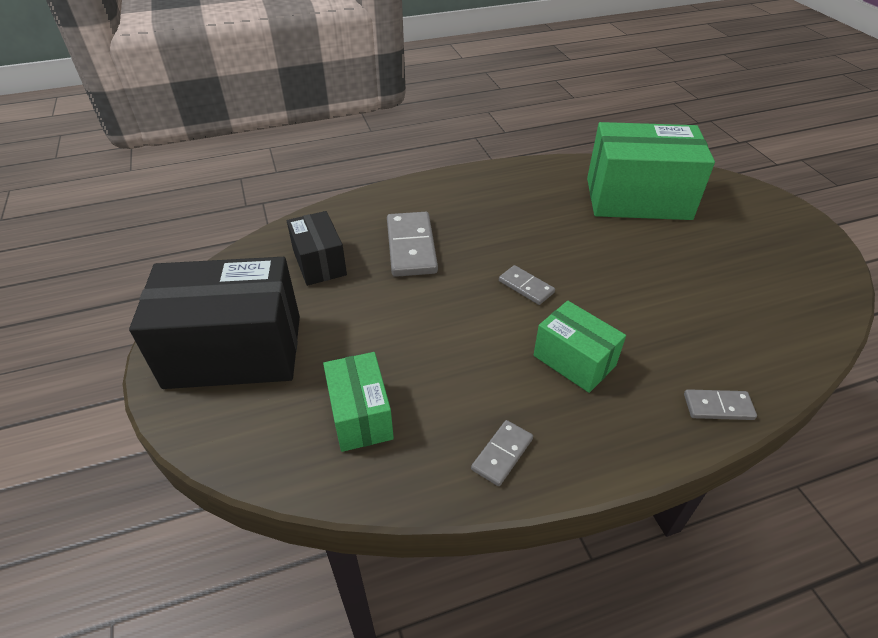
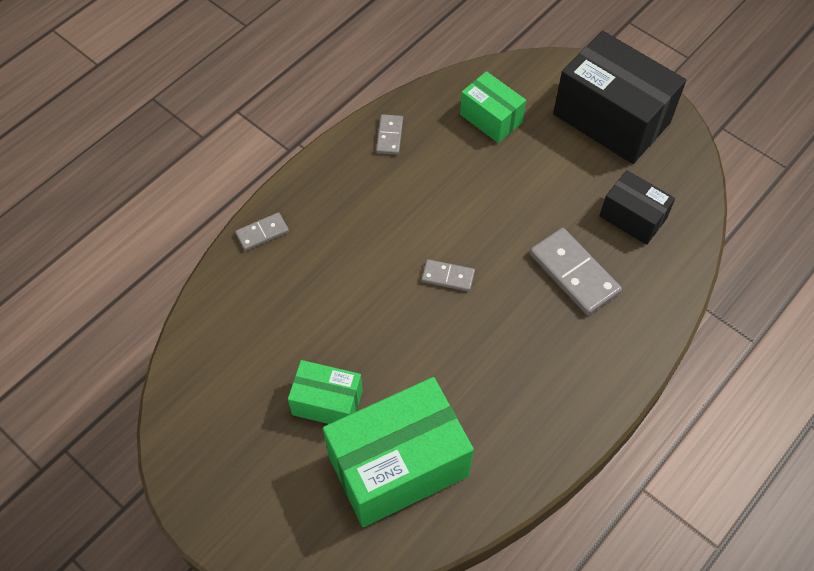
camera: 150 degrees right, 15 degrees up
black box [129,257,300,389] -> black box turned 75 degrees clockwise [553,31,686,164]
green box [534,301,626,393] -> green box moved to [288,360,363,424]

